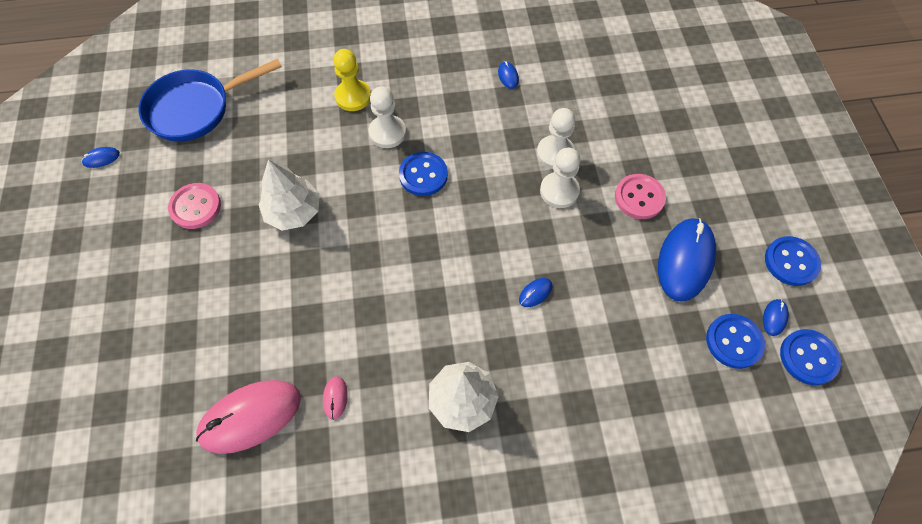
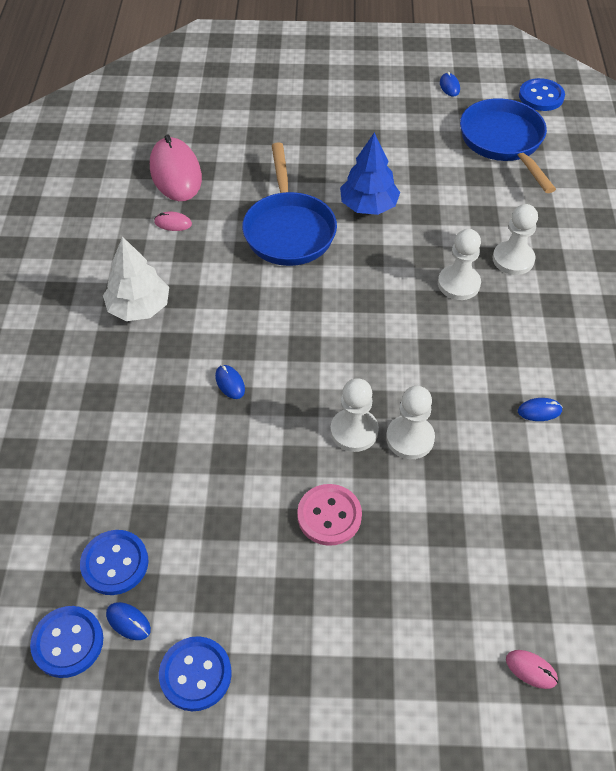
camera: 100 degrees right, 10 degrees down
pink button [168,183,221,229] -> none
white tree [258,159,320,231] -> blue tree [340,133,400,215]
yellow pawn [333,49,371,111] -> white pawn [493,204,538,275]
blue button [399,152,448,196] -> blue button moved to [519,78,565,111]
blue mouse [658,218,716,302] -> none
none -> blue pan [242,143,337,266]
none -> pink mouse [506,650,558,689]

